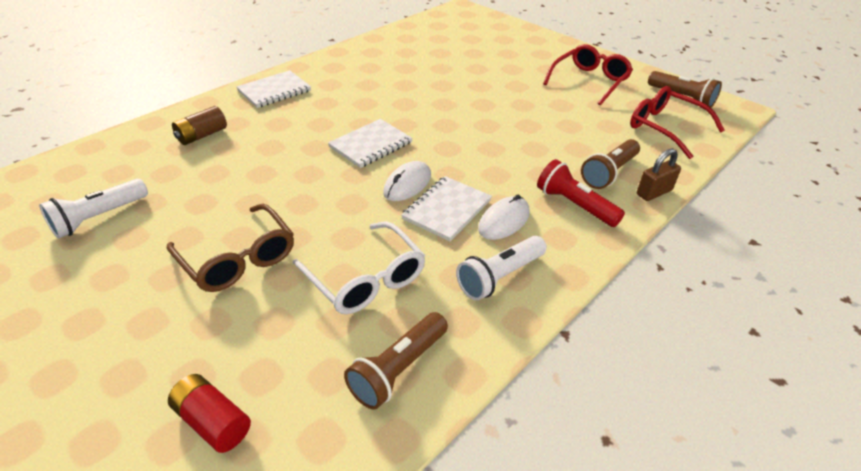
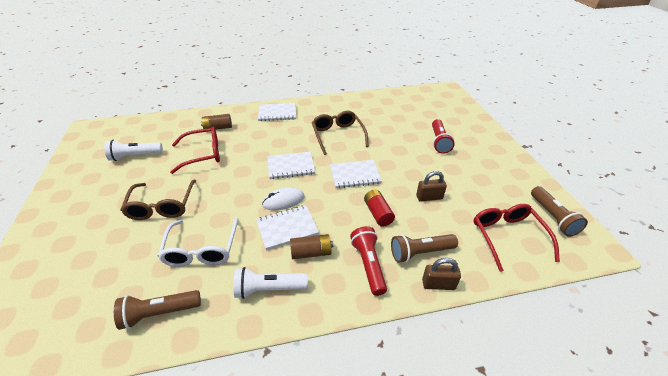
camera: 35 degrees right, 0 degrees up
red battery [168,374,251,453] -> red battery moved to [364,190,395,227]
white mouse [478,194,530,240] -> brown battery [290,234,333,259]
red glasses [543,44,633,105] -> red glasses moved to [170,126,220,174]
none -> brown glasses [312,111,369,155]
none -> white notebook [330,160,382,189]
none -> brown padlock [416,171,447,201]
none -> red flashlight [432,119,454,154]

